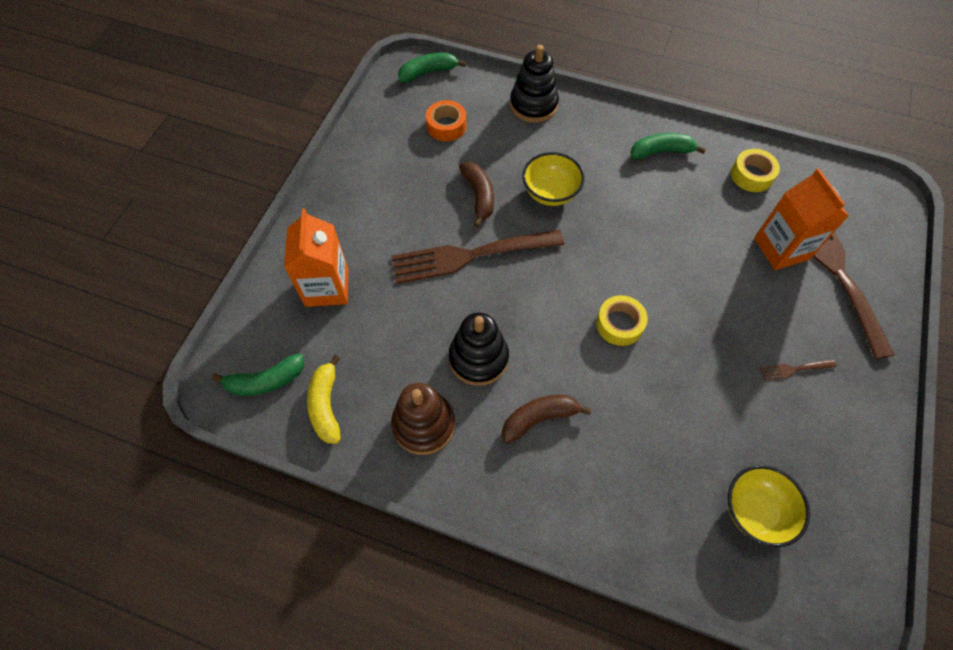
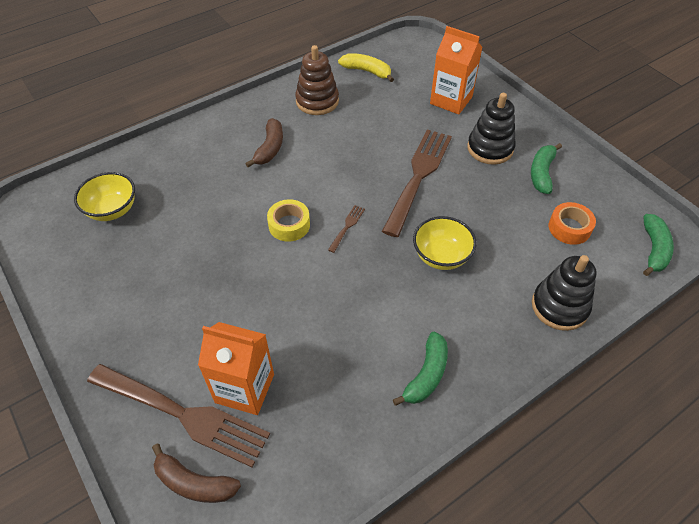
camera: 125 degrees right, 10 degrees down
green banana [212,353,304,396] -> green banana moved to [531,143,562,194]
black stacking toy [449,313,509,386] -> black stacking toy moved to [467,93,516,165]
brown banana [459,162,494,227] -> brown banana moved to [152,444,241,503]
yellow tape [731,149,780,192] -> none
brown fork [760,359,837,381] -> brown fork moved to [328,205,365,253]

